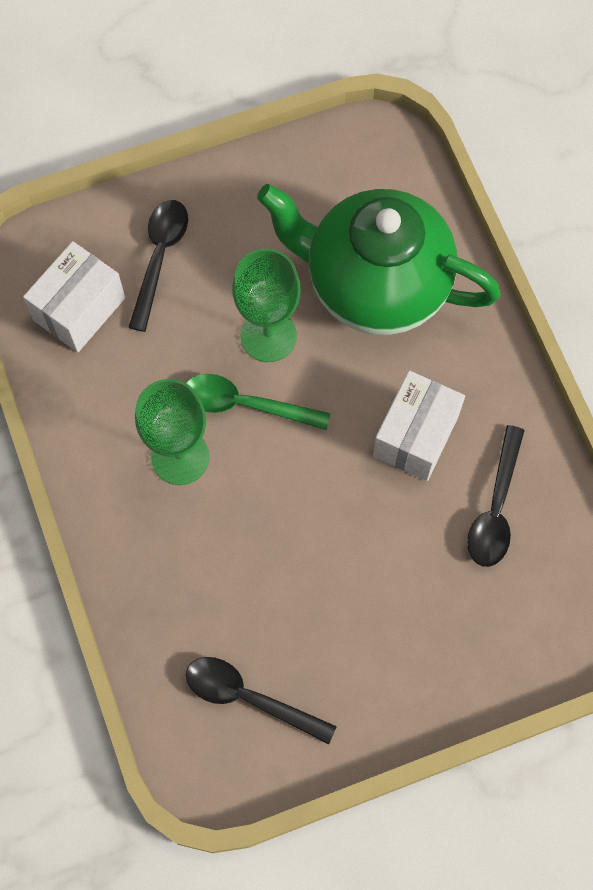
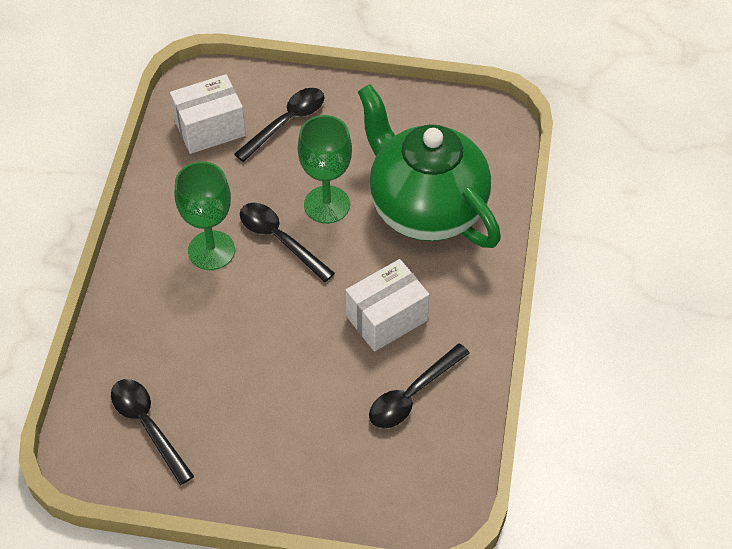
camera: 30 degrees right, 15 degrees down
green spoon [186,374,331,430] -> black spoon [240,203,335,282]

